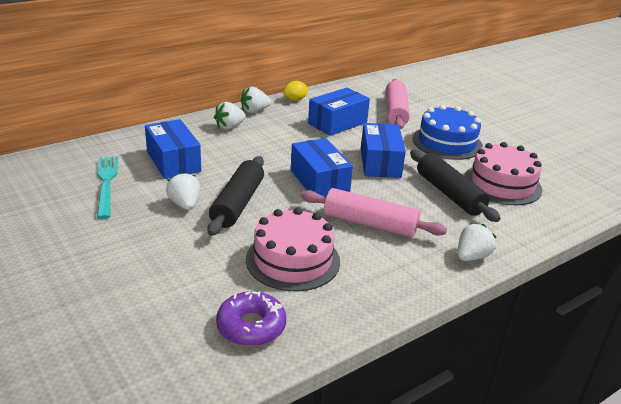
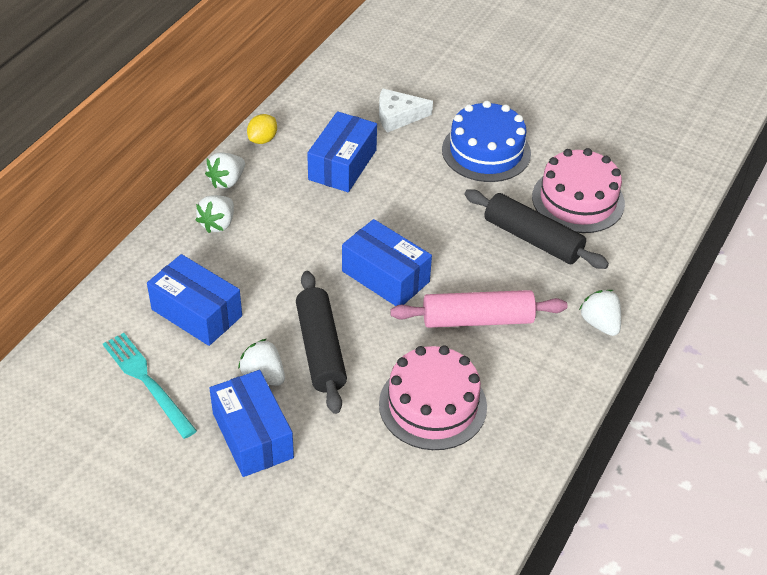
camera: 25 degrees left, 15 degrees up
purple donut [216,291,286,346] -> none
blue box [361,123,406,178] -> blue box moved to [209,370,294,477]
pink rolling pin [386,79,410,129] -> white cheese [379,88,433,133]
white strawberry [458,223,496,261] -> white strawberry turned 45 degrees counterclockwise [579,290,621,336]

